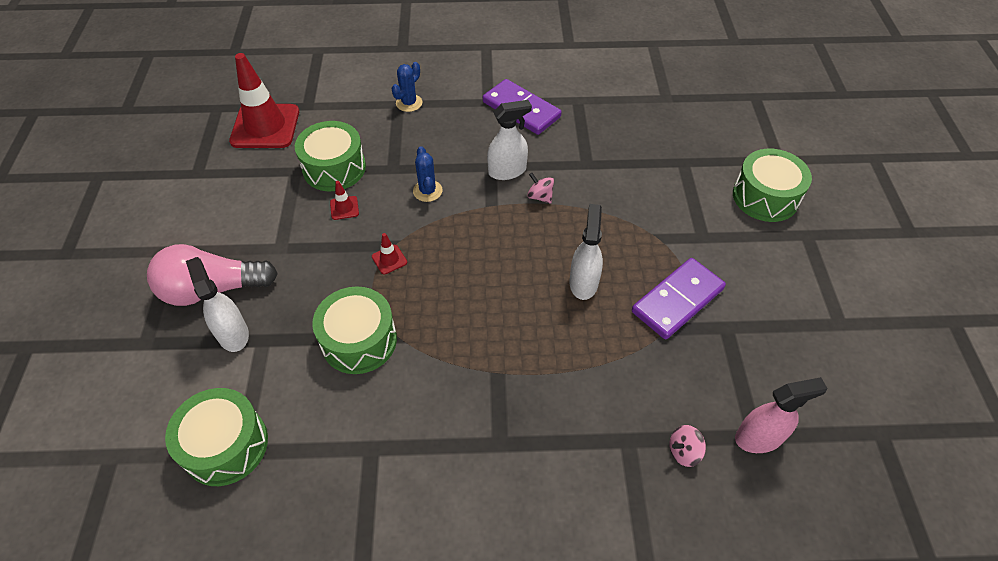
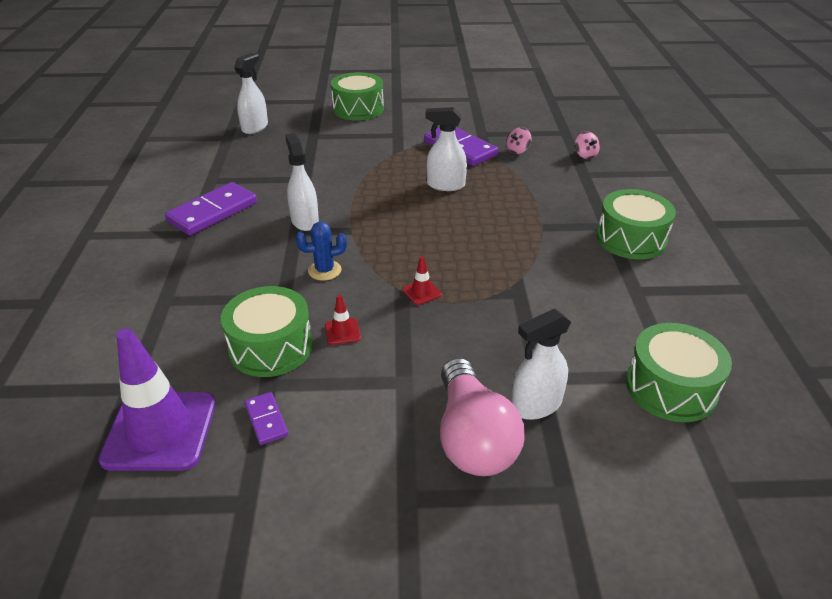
camera: 90 degrees left, 15 degrees down
red traffic cone [229,53,299,148] -> purple traffic cone [98,328,216,471]
green drum [312,286,397,374] -> green drum moved to [597,189,676,260]
blue cactus [391,62,422,112] -> none
pink spinning top [527,173,554,204] -> pink spinning top moved to [506,127,532,154]
pink spray bottle [735,377,828,453] -> none
none -> white spray bottle [234,53,268,134]
none -> purple domino [244,392,288,445]

